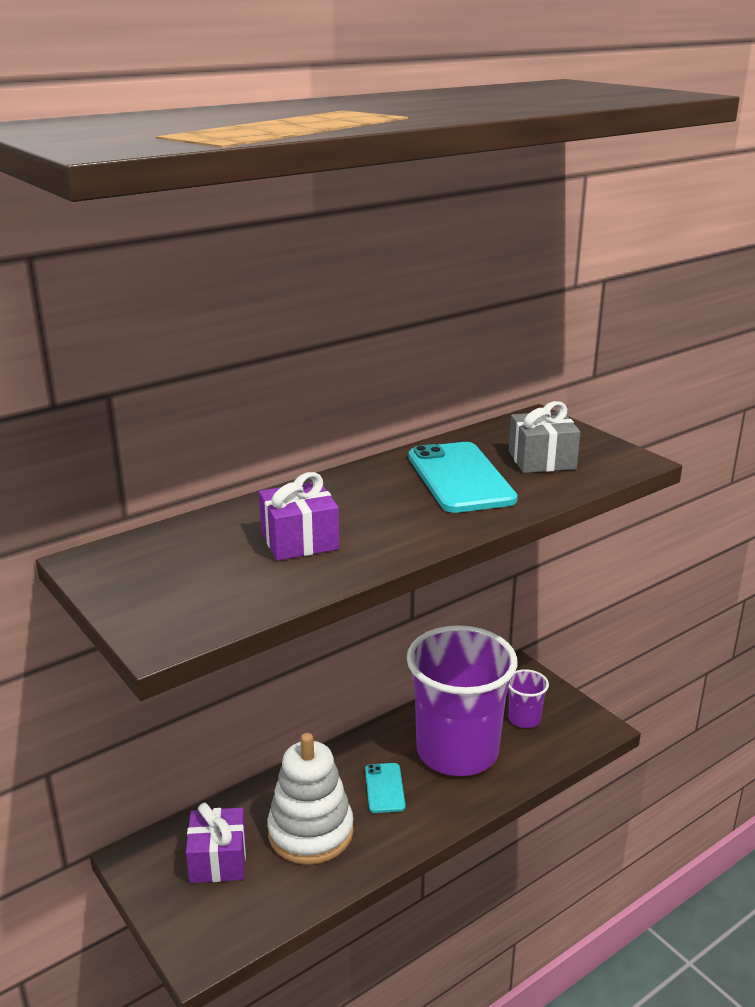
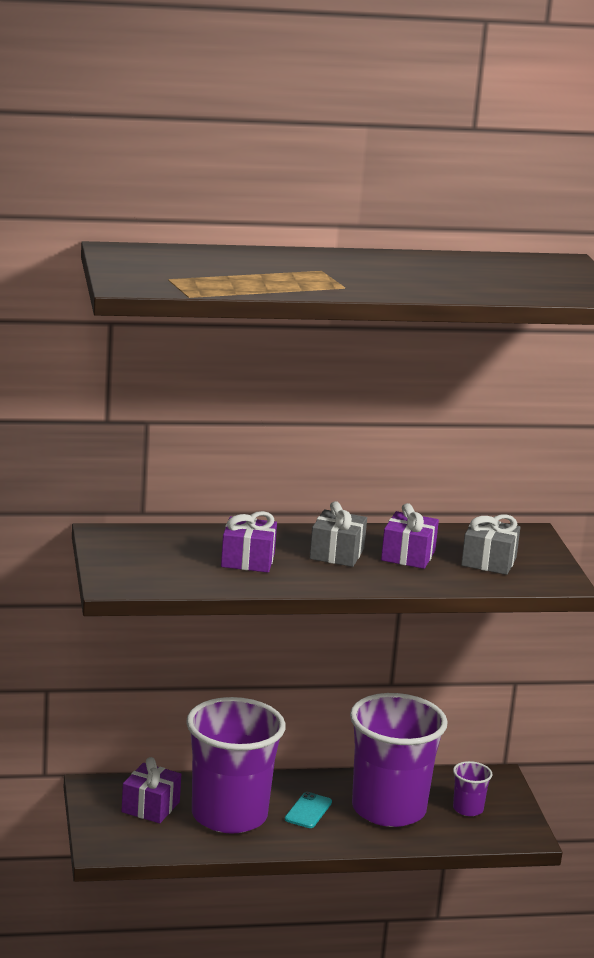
camera: 25 degrees right, 5 degrees down
white stacking toy [267,733,354,865] -> purple cup [186,697,286,834]
turquoise phone [409,442,518,513] -> purple gift [381,503,439,569]
none -> grey gift [310,501,367,567]

